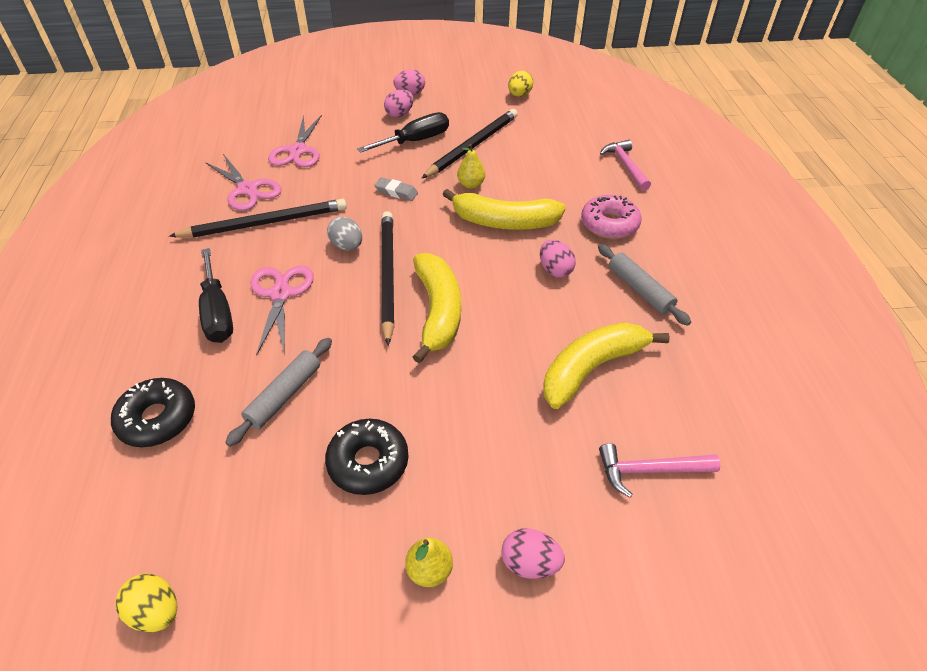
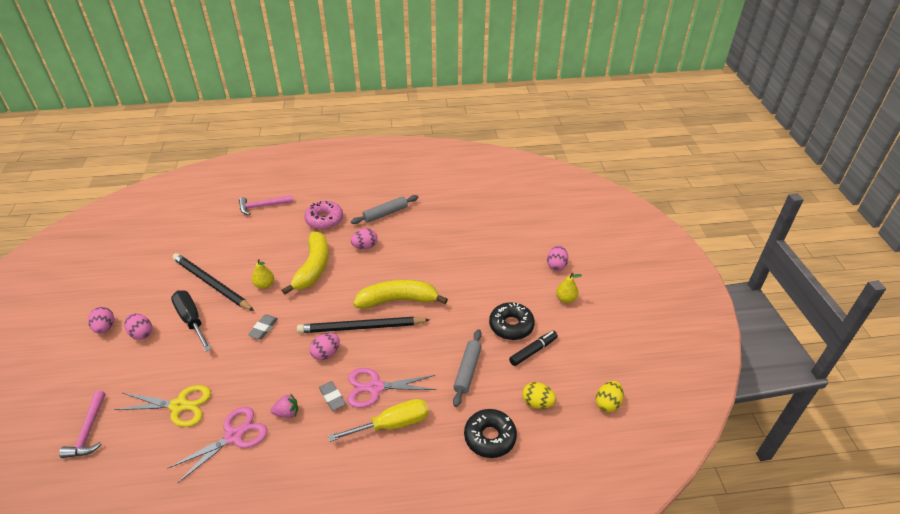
camera: 90 degrees left, 5 degrees down
black pencil [169,199,347,238] -> pink strawberry [271,393,298,418]
black screwdriver [199,248,233,343] -> yellow screwdriver [328,399,429,442]
grey rolling pin [225,338,332,447] -> grey rolling pin turned 75 degrees clockwise [453,329,482,407]
pink scissors [268,115,322,167] -> yellow scissors [114,385,211,427]
grey egg [327,217,362,250] -> pink egg [310,333,340,360]
yellow egg [508,70,533,97] -> yellow egg moved to [522,382,556,409]
yellow banana [543,322,670,409] -> none
pink hammer [599,443,721,498] -> pink hammer moved to [59,391,105,458]
none -> grey eraser [319,381,346,410]
none -> black marker [509,331,558,366]

